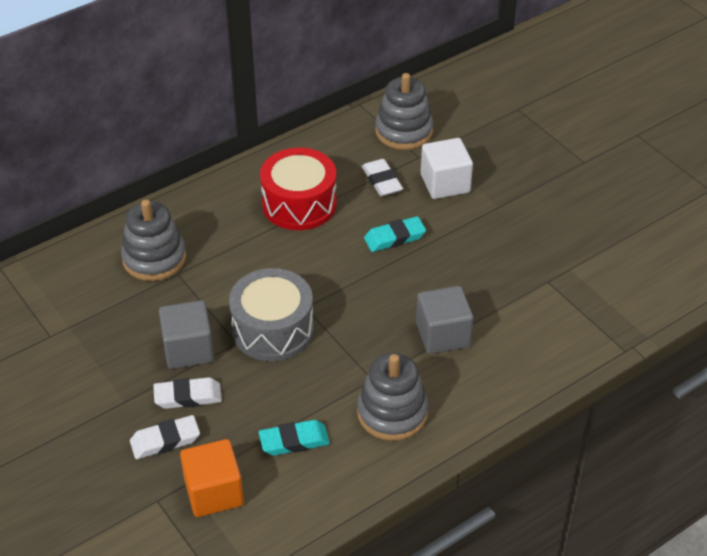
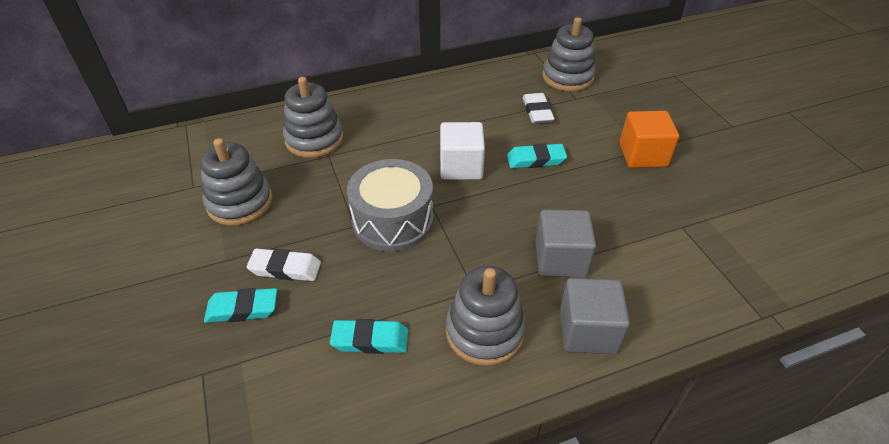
camera: 15 degrees right, 0 degrees up
white eraser [130,415,200,459] -> turquoise eraser [204,288,277,323]
grey cube [159,300,214,369] -> grey cube moved to [560,278,630,354]
orange cube [180,439,244,517] -> orange cube moved to [619,111,679,168]
red drum [260,148,337,230] -> none
white cube [421,138,473,199] -> white cube moved to [440,122,485,180]
none -> grey stacking toy [200,138,273,226]

